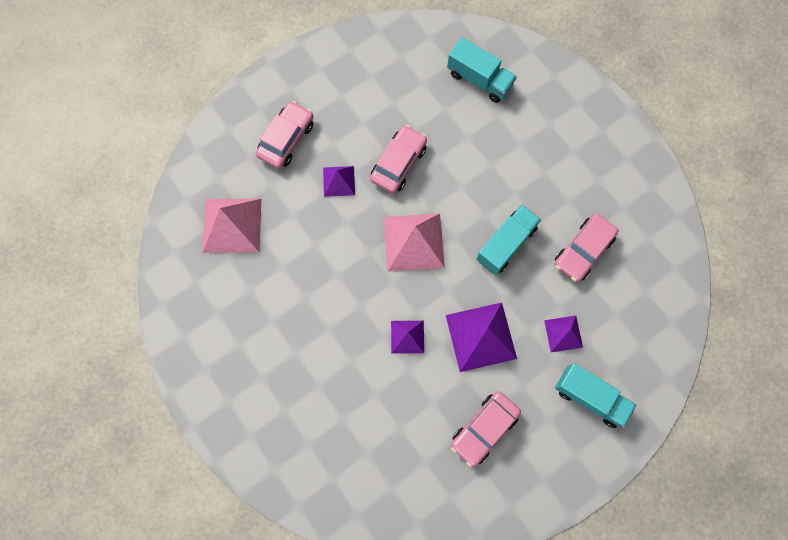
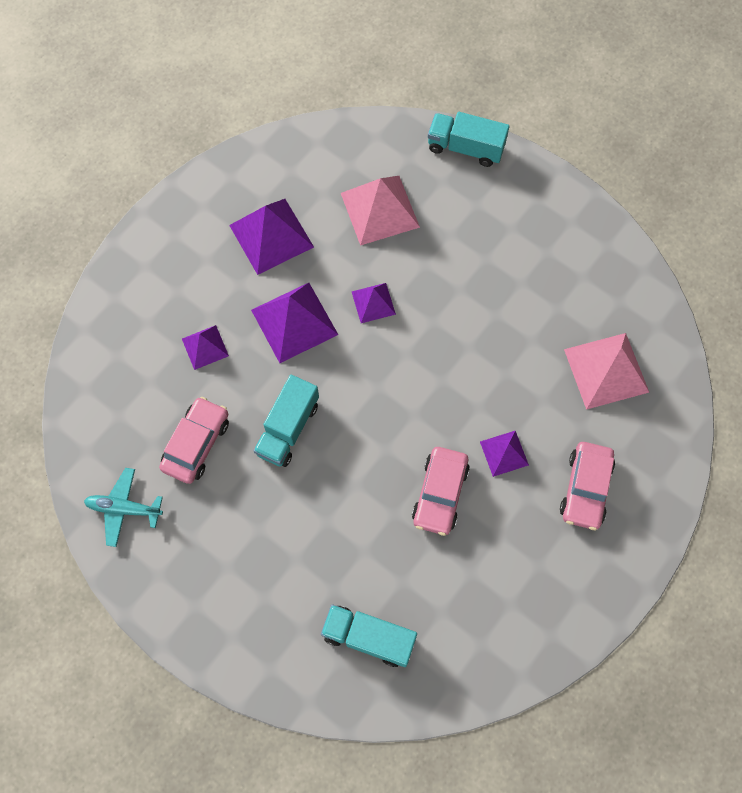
camera: 165 degrees right, 5 degrees down
pink pyramid [384,214,445,272] -> pink pyramid moved to [341,176,420,246]
pink car [451,391,521,467] -> purple pyramid [229,199,314,275]
turquoise truck [555,363,637,428] -> turquoise truck moved to [428,112,509,167]
none -> turquoise plane [84,468,163,547]

